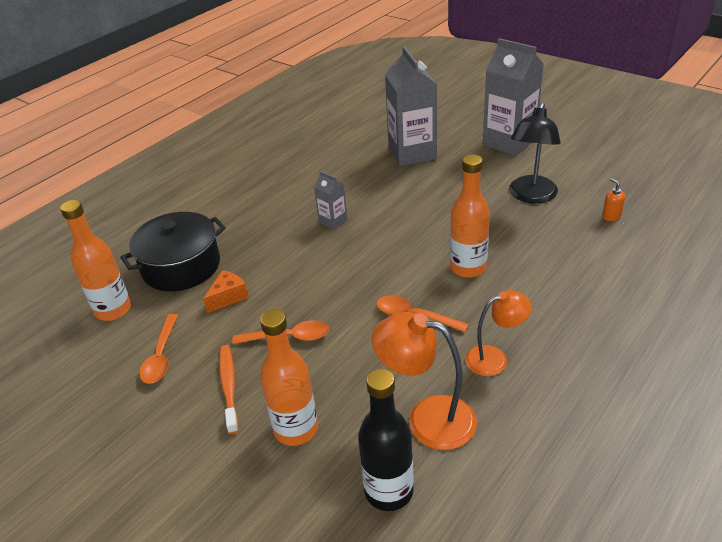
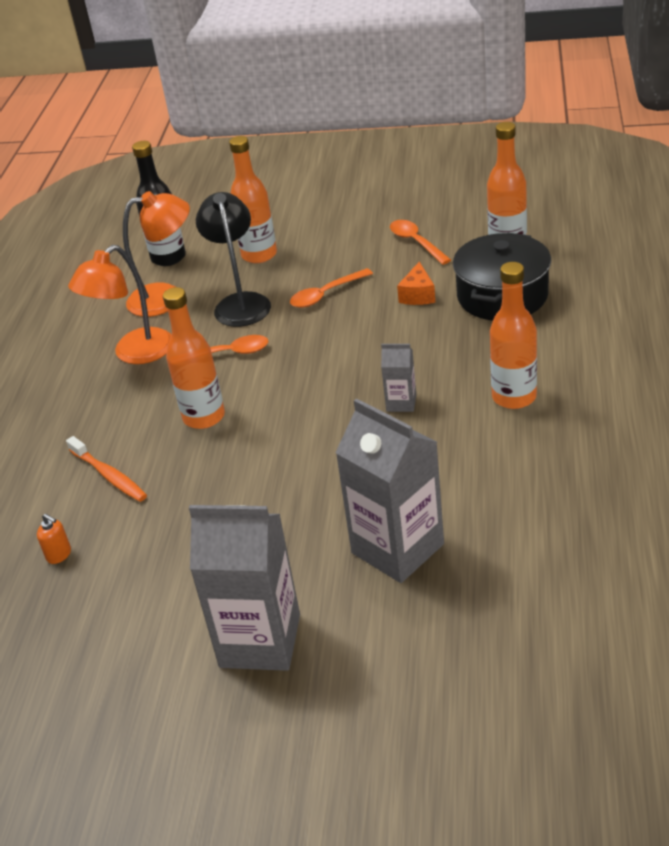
camera: 150 degrees right, 0 degrees up
orange toothbrush [219,345,239,434] -> orange toothbrush moved to [66,436,147,502]
orange lamp [465,290,532,376] -> orange lamp [68,245,171,364], size x1.50
black lamp [509,102,561,203] -> black lamp moved to [196,192,271,327]
none -> orange bottle [490,262,537,409]

